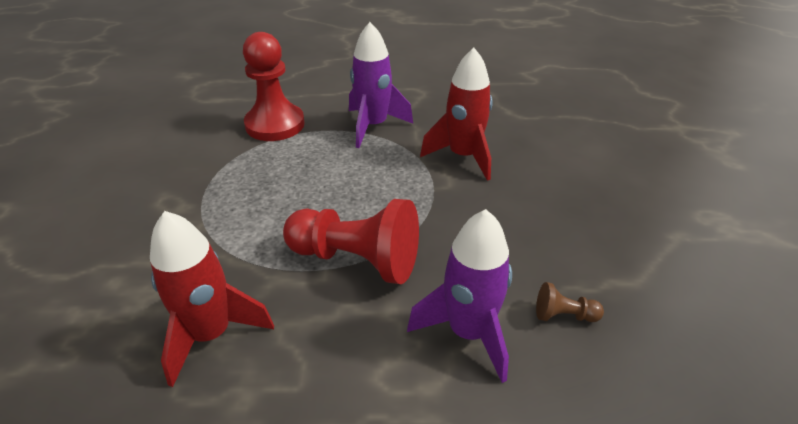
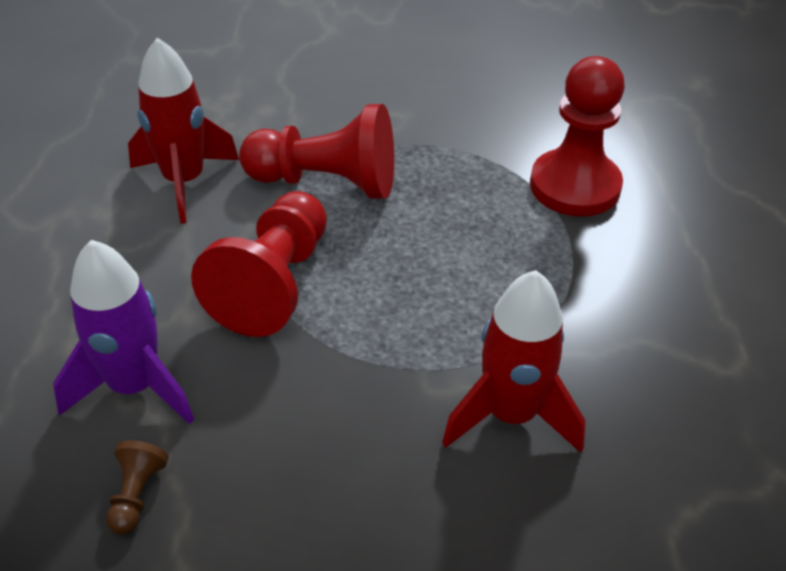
camera: 90 degrees right, 5 degrees up
purple rocket [349,22,413,148] -> none
none -> red pawn [239,104,394,199]

